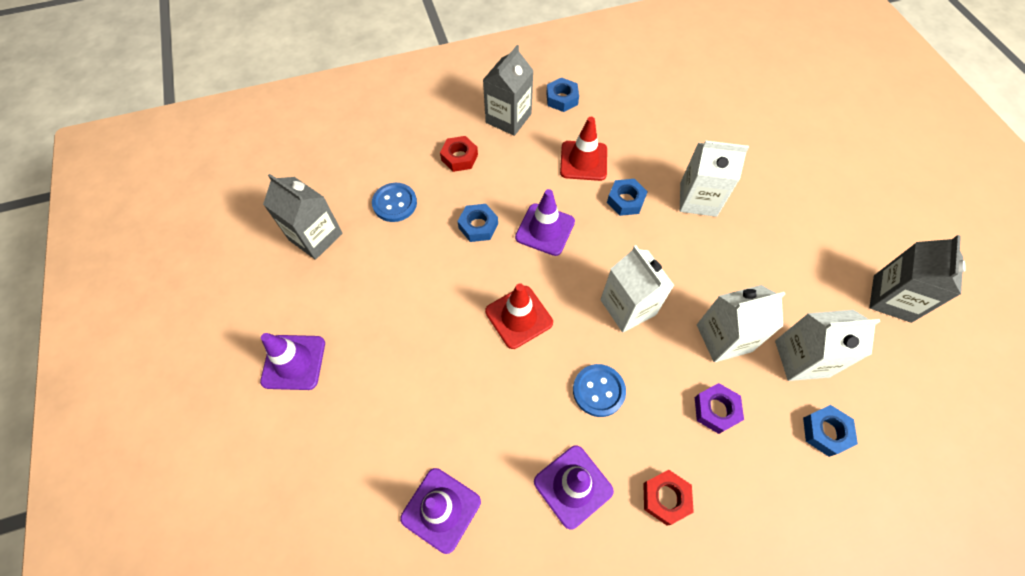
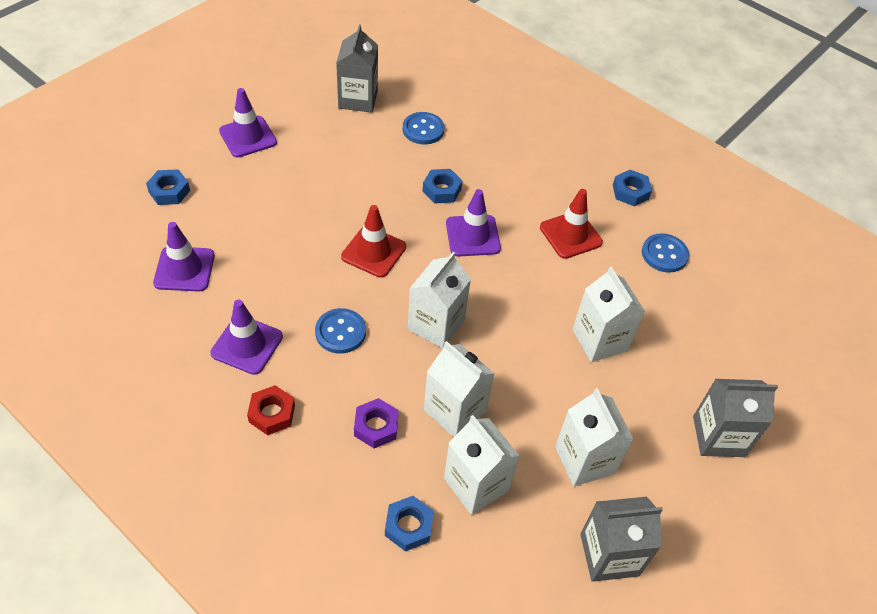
camera: 55 degrees right, 10 degrees down
red nut [440,136,478,172] -> none
grey carton [483,45,534,136] -> grey carton moved to [693,379,778,457]
blue nut [607,179,648,216] -> blue nut moved to [146,169,190,205]
none -> white carton [555,388,633,486]
none -> blue button [642,233,689,273]

